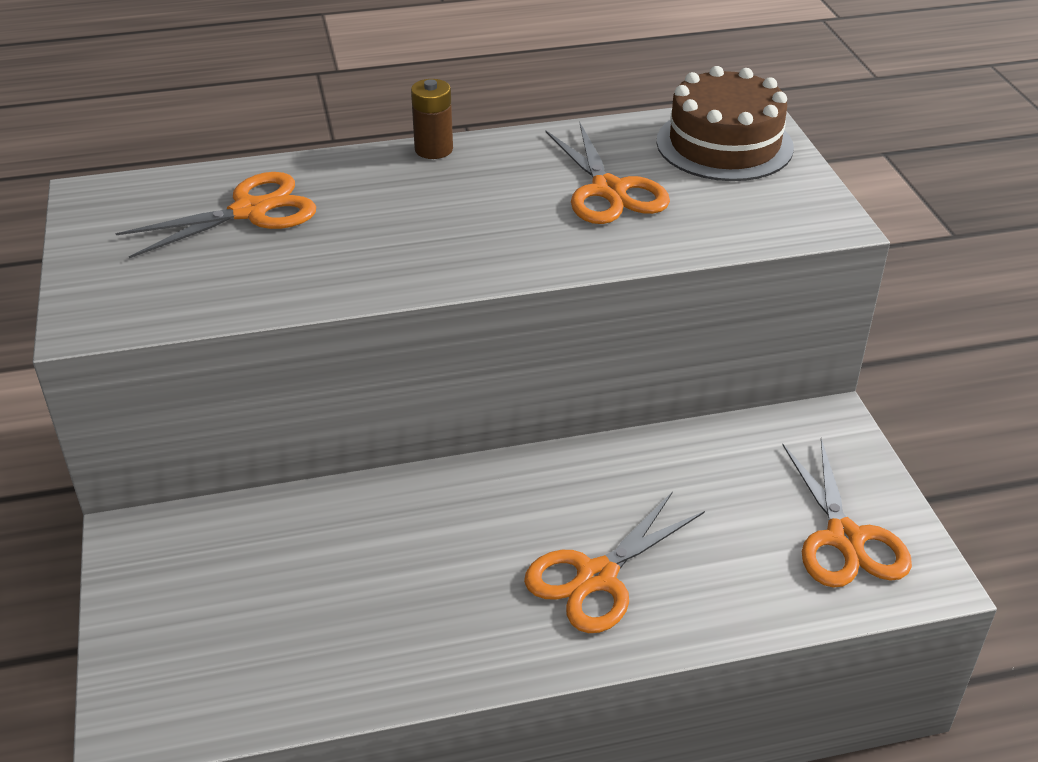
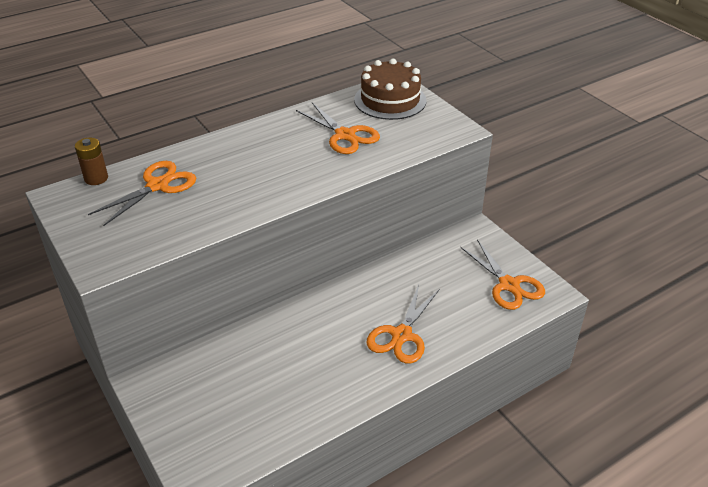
camera: 20 degrees left, 0 degrees up
brown battery [411,79,453,159] -> brown battery moved to [75,138,108,185]

